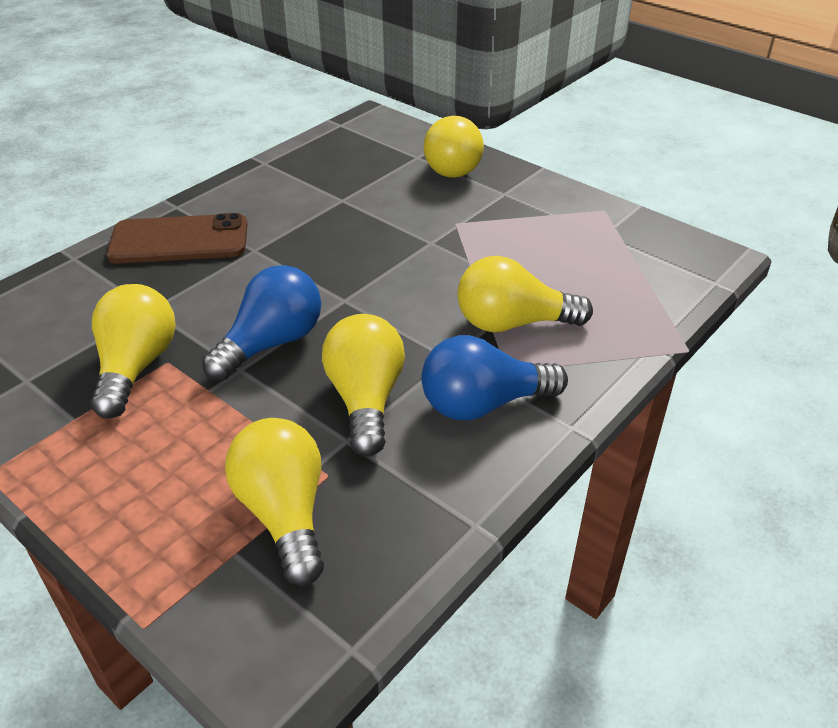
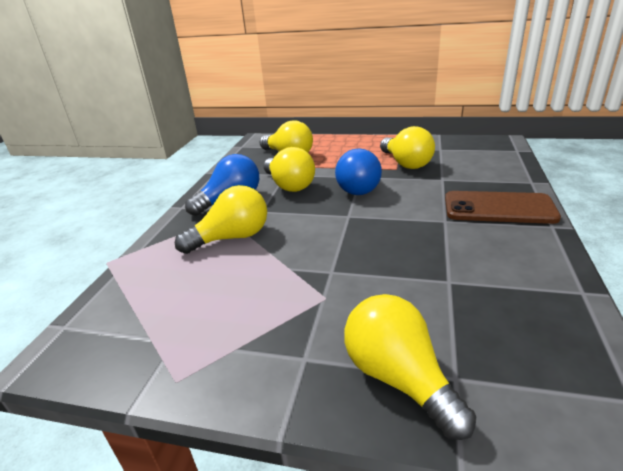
camera: 155 degrees right, 10 degrees down
brown phone [107,213,248,264] -> brown phone turned 45 degrees clockwise [445,191,561,224]

